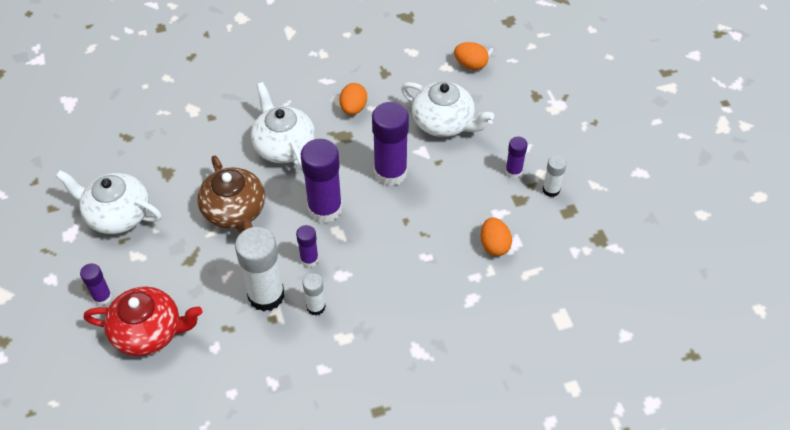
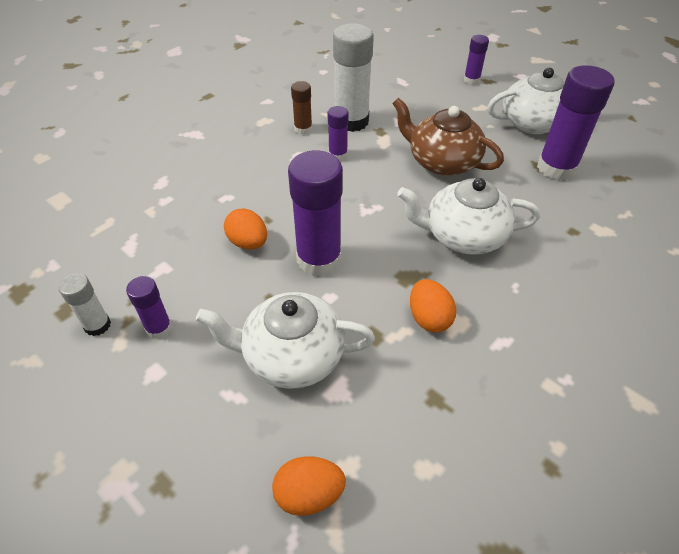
camera: 150 degrees right, 5 degrees down
red teapot [83,287,203,356] -> none
white teapot [251,82,315,171] -> white teapot turned 150 degrees clockwise [397,178,540,255]
purple glue stick [301,139,342,223] -> purple glue stick moved to [537,65,615,181]
white glue stick [303,273,326,315] -> brown glue stick [291,81,312,134]
orange egg [480,218,512,256] -> orange egg moved to [224,208,267,250]

